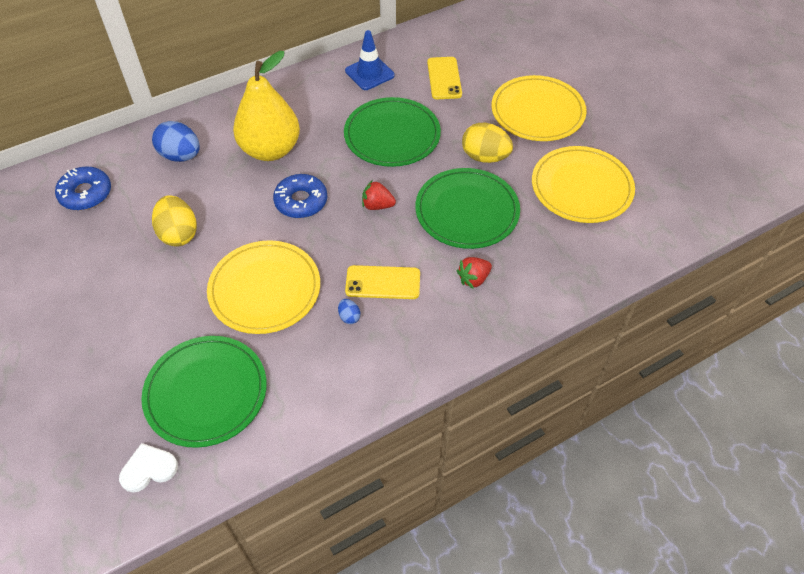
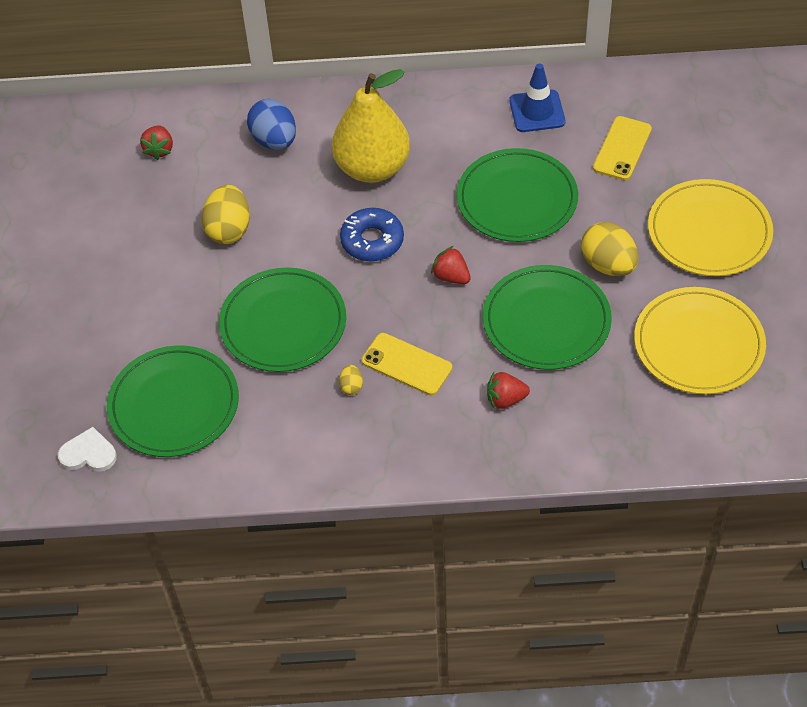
camera: 30 degrees right, 0 degrees up
blue donut [55,167,111,210] -> red strawberry [140,125,173,160]
yellow plate [207,240,320,334] -> green plate [219,267,346,372]
blue egg [338,299,360,324] -> yellow egg [339,365,363,395]

